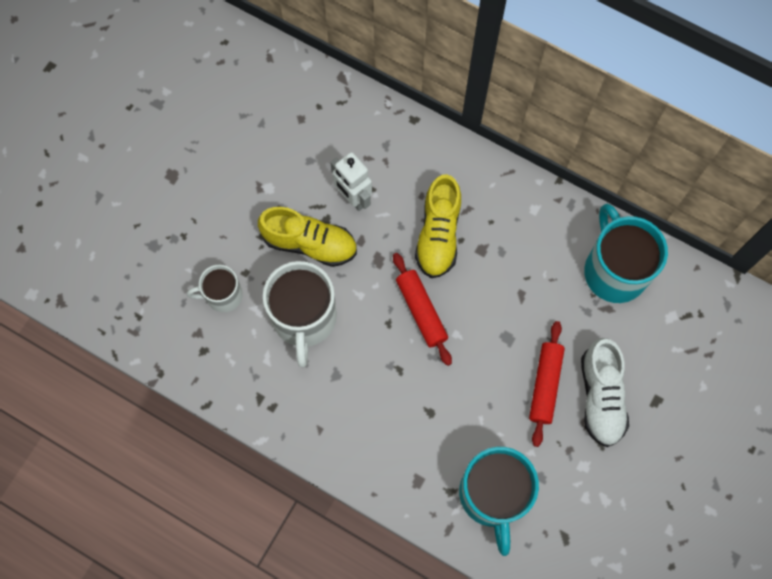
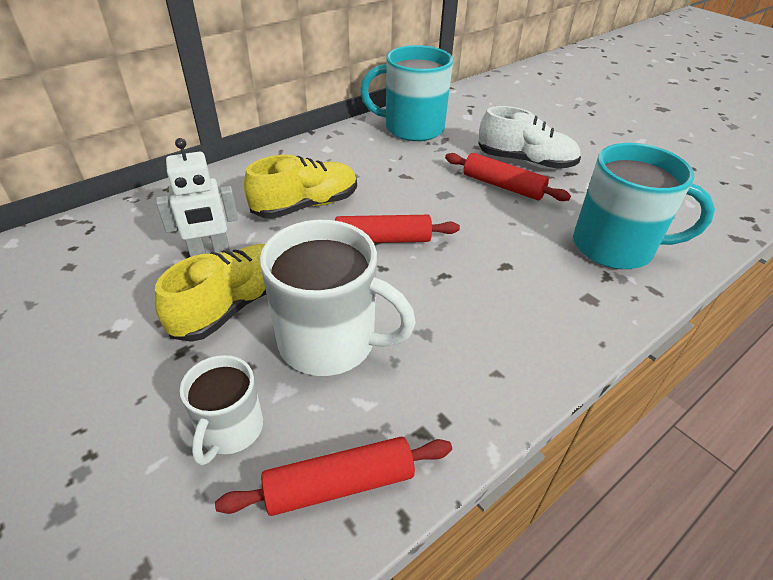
camera: 70 degrees left, 30 degrees down
yellow shoe [415,174,461,278] -> yellow shoe turned 60 degrees counterclockwise [244,155,357,219]
none -> red rolling pin [215,437,452,516]

